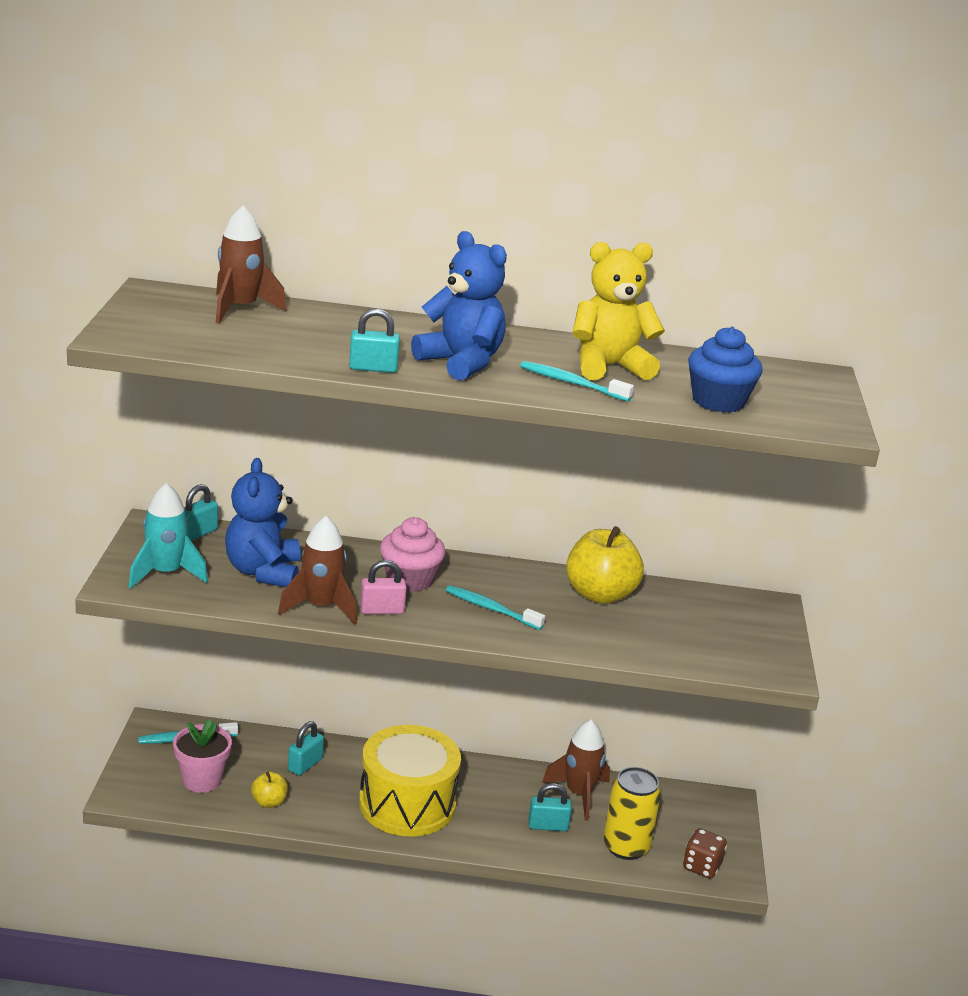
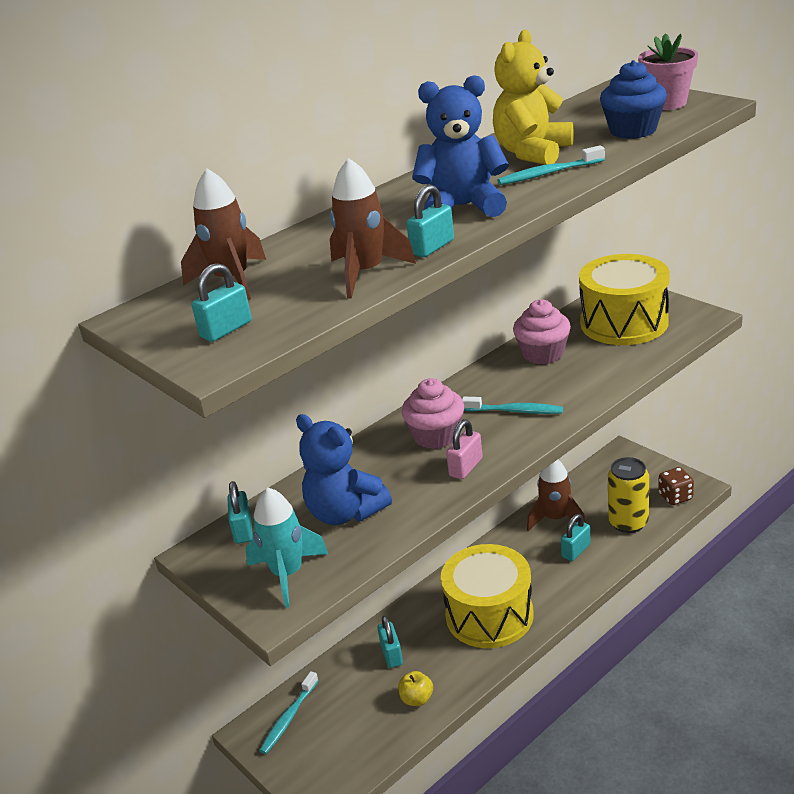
camera: 40 degrees left, 5 degrees up
pink flower pot [173,719,232,793] -> pink flower pot moved to [638,33,698,110]
brown rocket [278,516,357,625] -> brown rocket moved to [330,158,416,299]
turquoise toothbrush [446,585,545,630] -> turquoise toothbrush turned 150 degrees counterclockwise [462,397,563,414]
yellow apple [566,526,644,604] -> pink cupcake [513,299,571,364]
none -> turquoise padlock [192,263,252,342]
none -> yellow drum [579,254,670,345]

